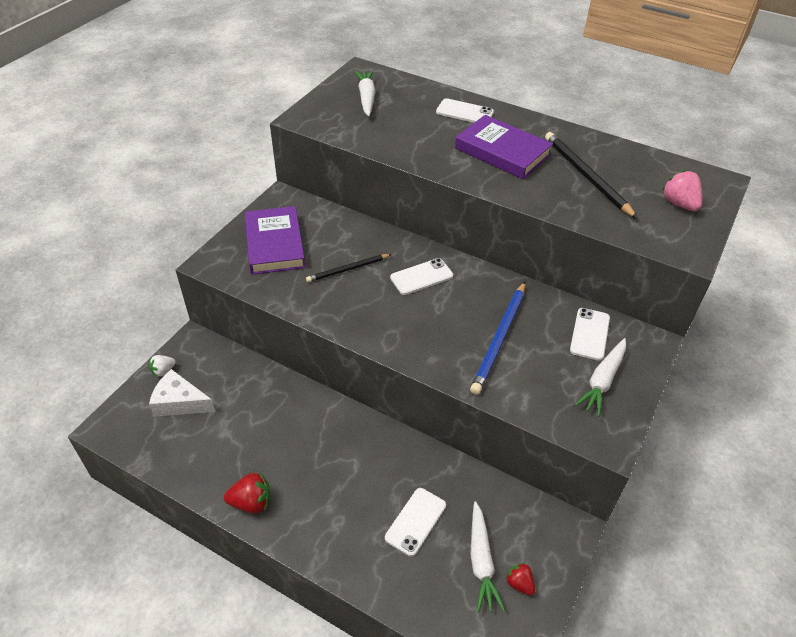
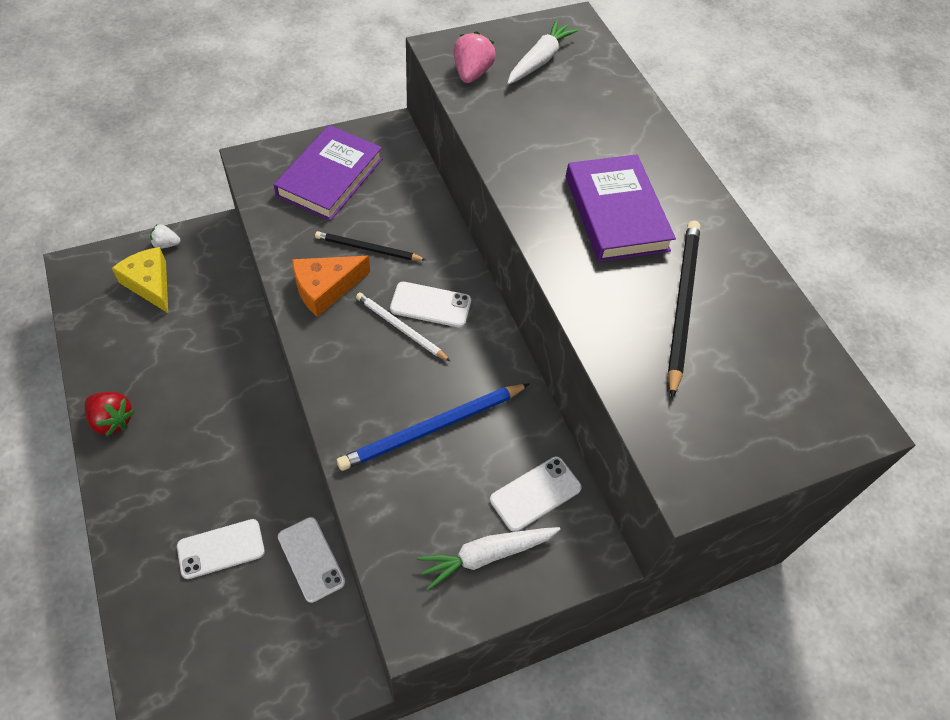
camera: 35 degrees right, 10 degrees up
white cheese [149,369,215,417] -> yellow cheese [112,247,168,313]
white phone [436,98,494,123] -> white phone moved to [278,517,345,603]
white carrot [470,501,505,612] -> none
red strawberry [505,563,535,596] -> none
pink strawberry [662,170,702,211] -> pink strawberry moved to [453,31,496,83]
none -> orange cheese [292,256,370,317]
none -> white pencil [356,293,450,361]

